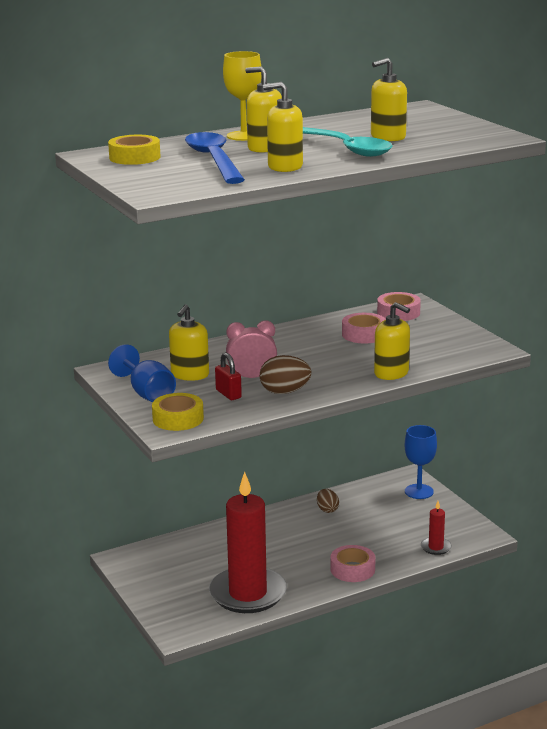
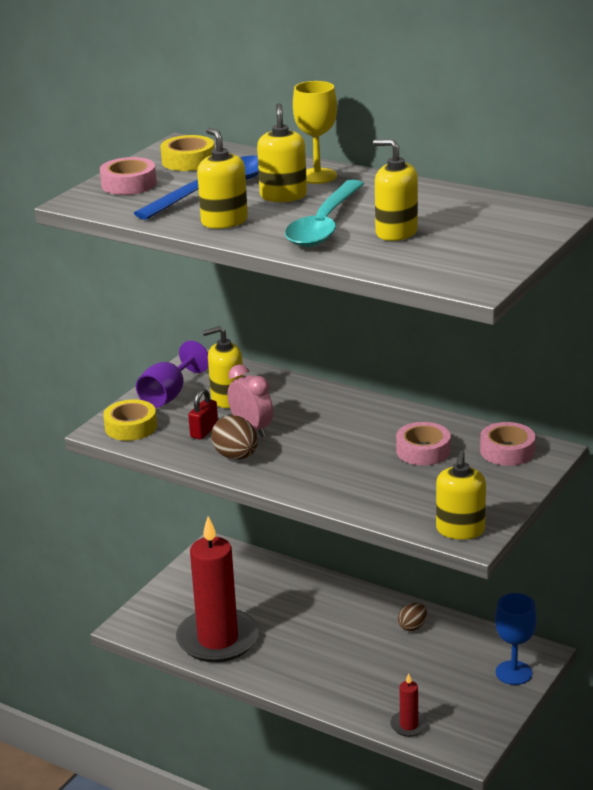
camera: 60 degrees right, 5 degrees up
blue goblet [108,344,176,402] -> purple goblet [136,341,208,408]
pink tape [331,545,375,582] -> pink tape moved to [100,157,157,195]
yellow soap dispenser [374,302,410,380] -> yellow soap dispenser moved to [436,450,486,540]

